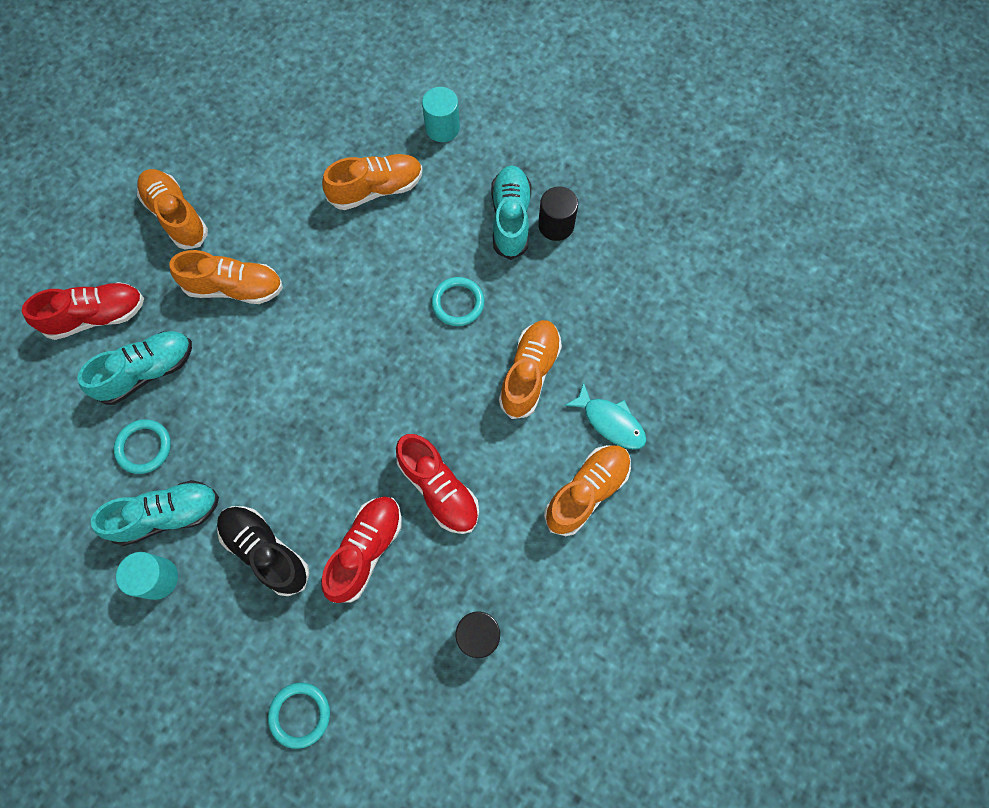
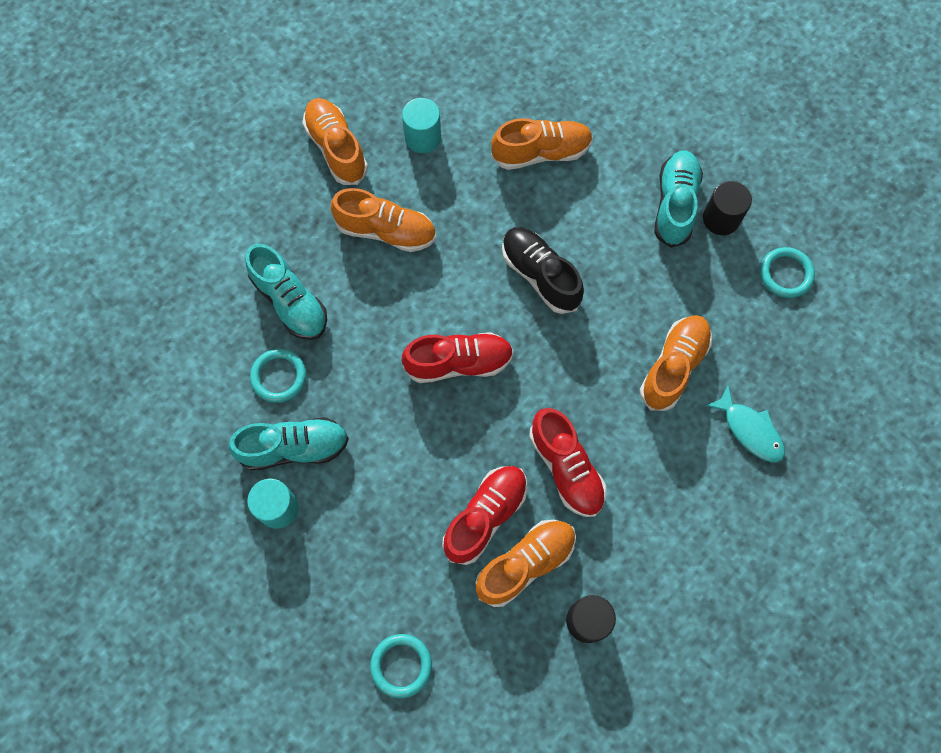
camera: 10 degrees right, 0 degrees up
red shoe [22,282,144,340] -> red shoe moved to [402,332,514,383]
turquoise shoe [77,331,192,405] -> turquoise shoe turned 75 degrees clockwise [245,244,327,340]
black shoe [217,506,310,596] -> black shoe moved to [502,227,584,314]
turquoise cylinder [422,87,460,142] -> turquoise cylinder moved to [402,98,441,153]
turquoise ring [431,277,484,326] -> turquoise ring moved to [760,247,815,298]
orange shoe [544,445,631,536] -> orange shoe moved to [475,520,576,607]

